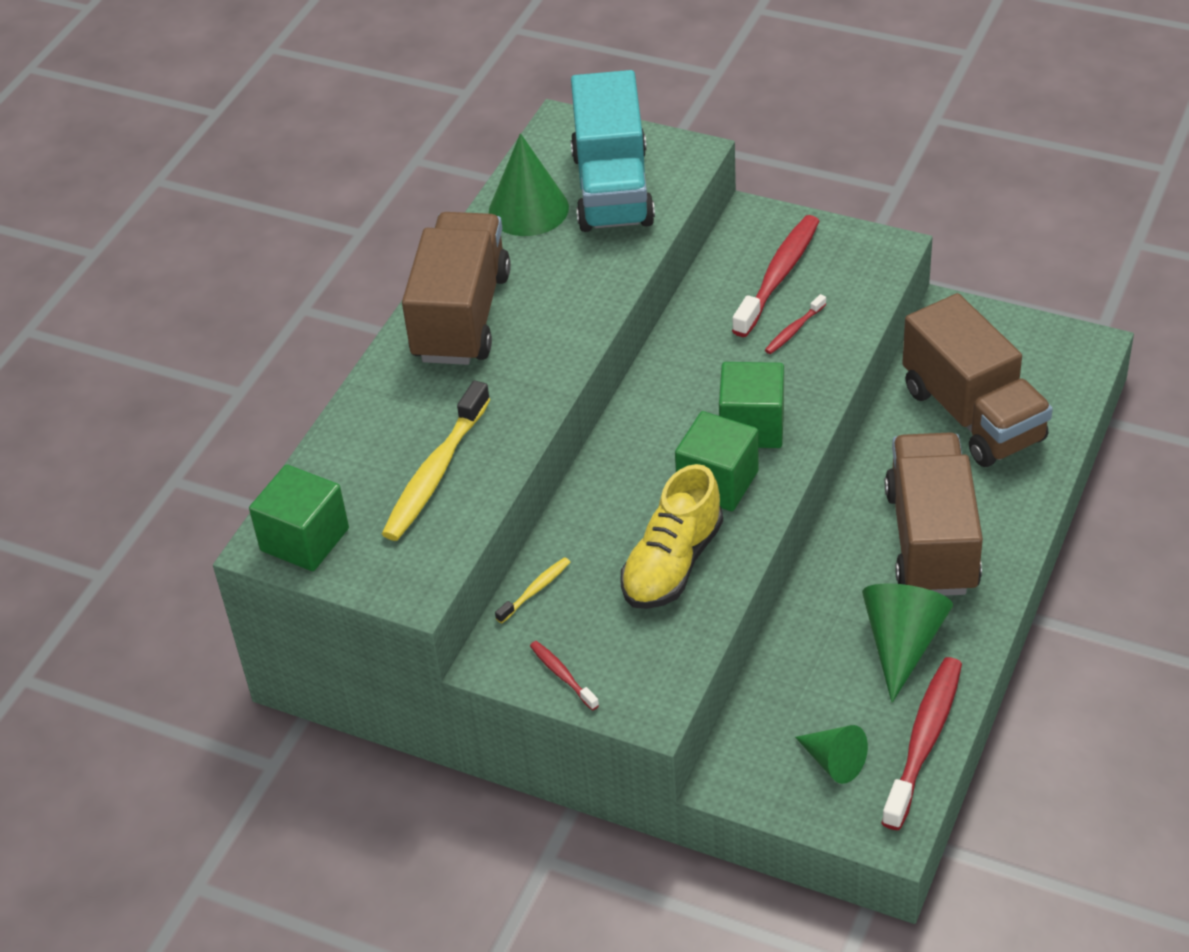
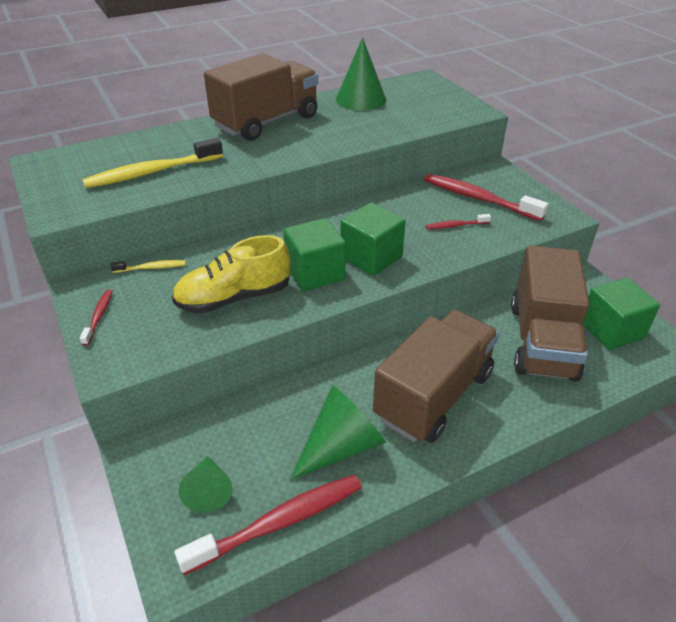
camera: 35 degrees right, 5 degrees down
green cube [249,464,349,571] -> green cube moved to [583,278,660,350]
turquoise truck [570,70,655,232] -> none
red toothbrush [732,215,819,337] -> red toothbrush turned 120 degrees counterclockwise [424,173,548,221]

